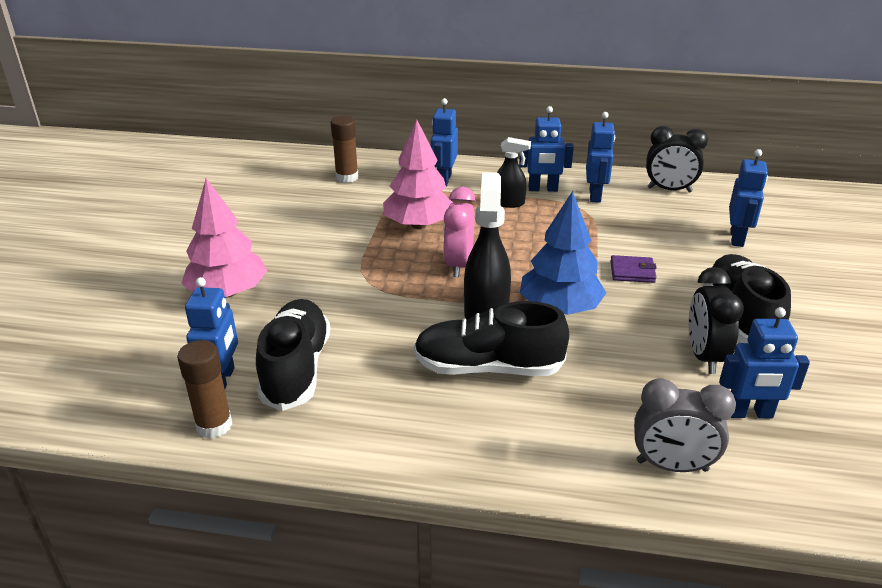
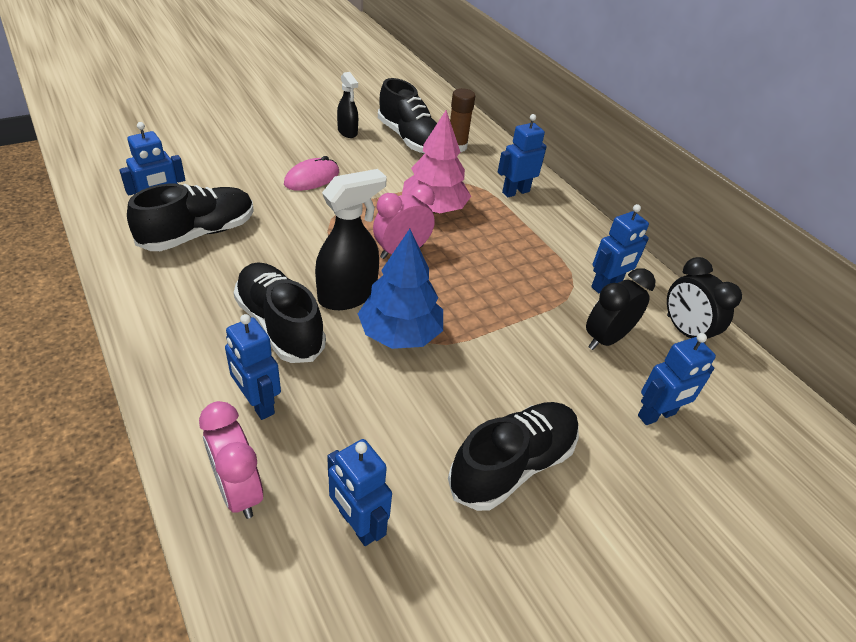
camera: 45 degrees right, 10 degrees up
brown glue stick [177,340,232,438] -> none
pink tree [181,178,267,298] -> none
black spray bottle [497,137,531,208] -> black spray bottle moved to [337,72,358,138]
blue robot [519,106,574,192] -> blue robot moved to [225,314,281,420]
purple wallet [610,255,657,283] -> none
grey clock [634,378,736,472] -> pink clock [199,401,263,519]
black clock [689,267,744,374] -> black clock moved to [586,268,655,350]
none -> pink mouse [284,156,339,191]
none -> black shoe [378,78,437,154]

